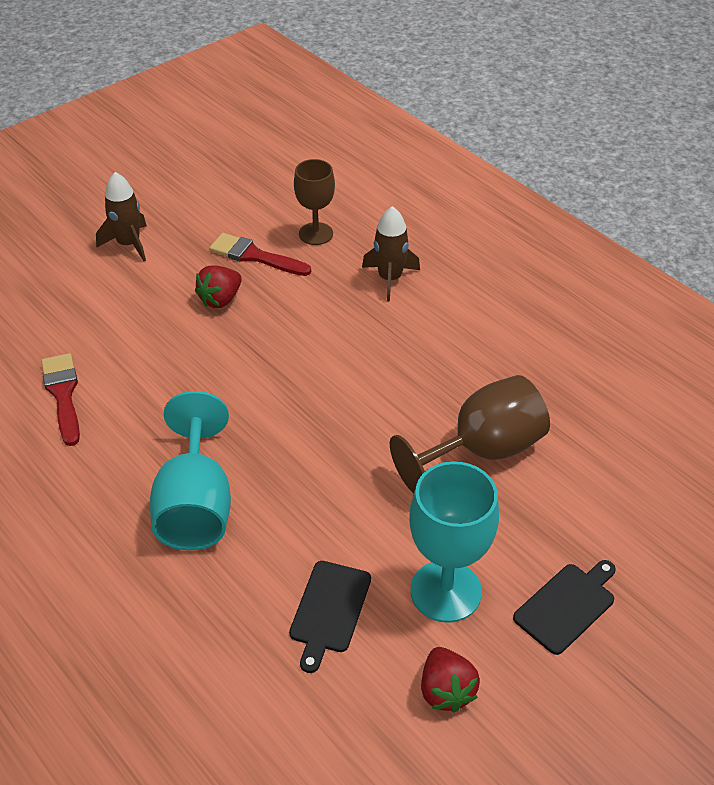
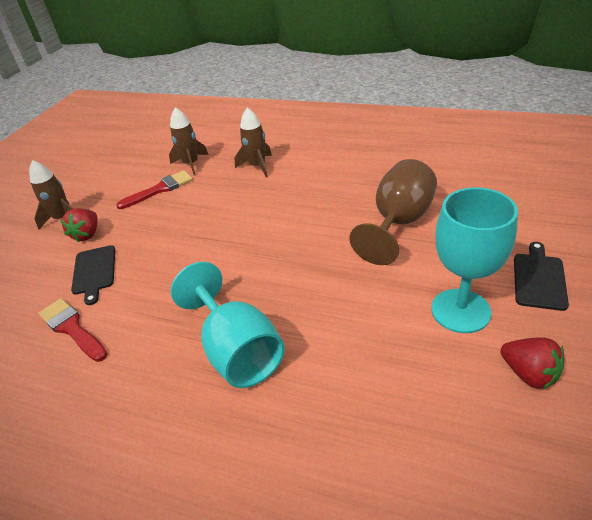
camera: 25 degrees left, 5 degrees down
red strawberry [195,265,242,308] -> red strawberry moved to [60,208,98,242]
red brush [209,233,311,276] -> red brush turned 150 degrees clockwise [116,170,193,209]
black cutting board [289,561,371,673] -> black cutting board moved to [71,245,115,305]
brown goblet [294,159,335,245] -> brown rocket [169,107,209,175]

